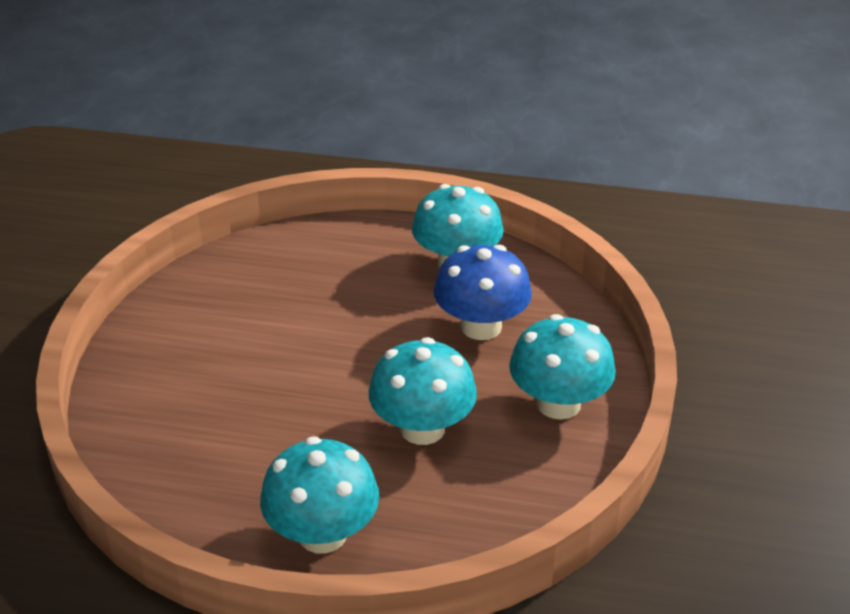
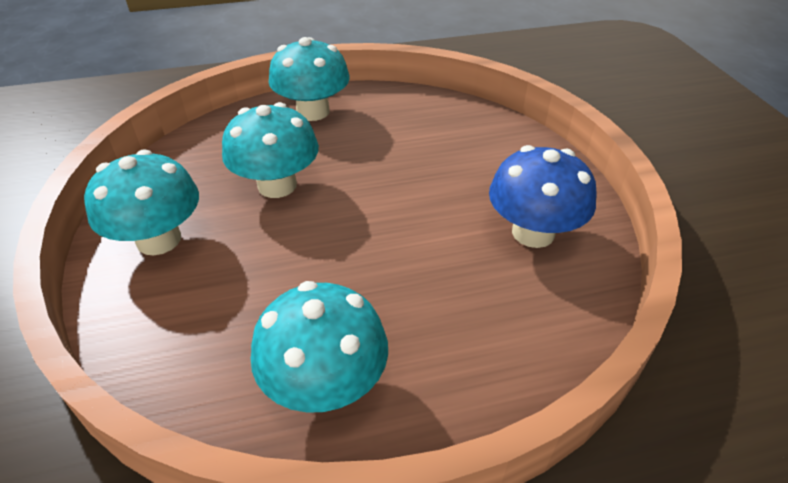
camera: 155 degrees right, 5 degrees up
blue mushroom [434,245,532,340] -> blue mushroom moved to [489,145,597,248]

